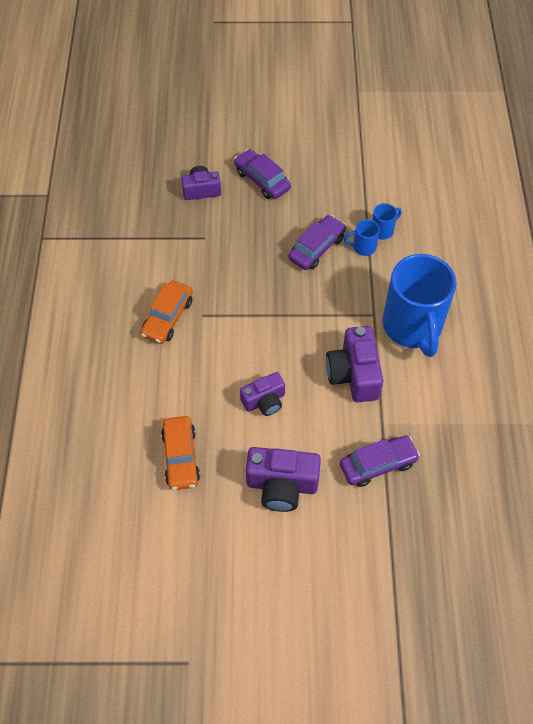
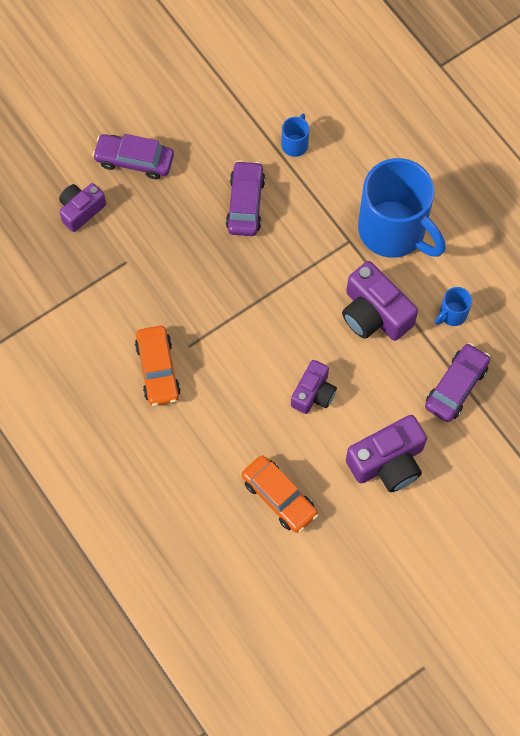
camera: 35 degrees left, 10 degrees up
blue mug [344,219,380,256] -> blue mug moved to [435,287,472,326]

